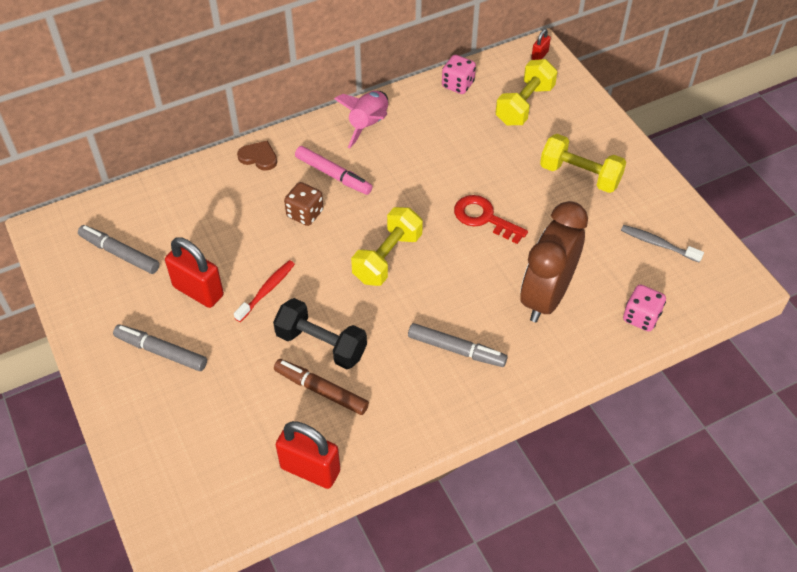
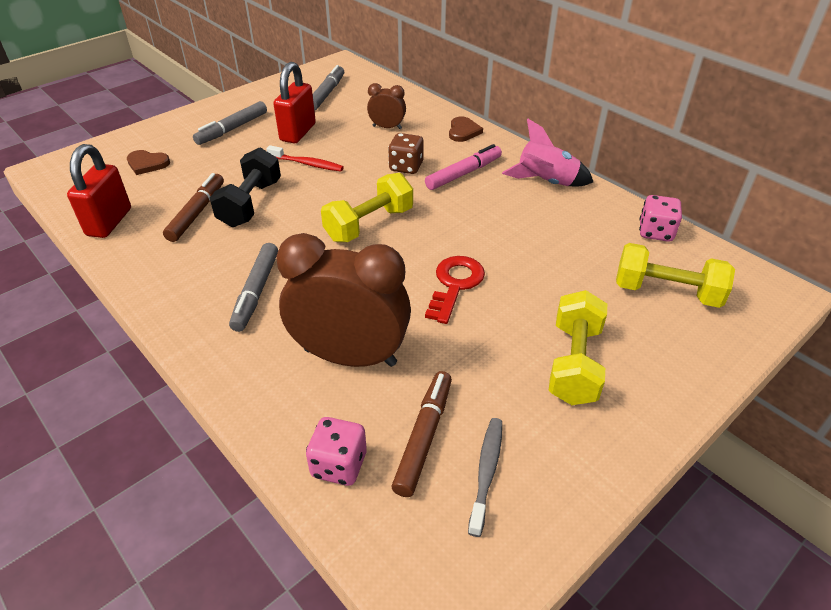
camera: 75 degrees right, 10 degrees down
grey marker [113,325,207,371] -> grey marker turned 150 degrees counterclockwise [193,101,267,145]
pink marker [295,146,373,195] -> pink marker turned 150 degrees counterclockwise [425,144,502,190]
yellow dumbbell [351,207,423,286] -> yellow dumbbell turned 60 degrees counterclockwise [321,173,413,242]
red padlock [531,29,551,60] -> none
none -> brown heart [127,150,170,175]
none -> brown clock [367,83,406,129]
none -> brown marker [392,371,452,497]

